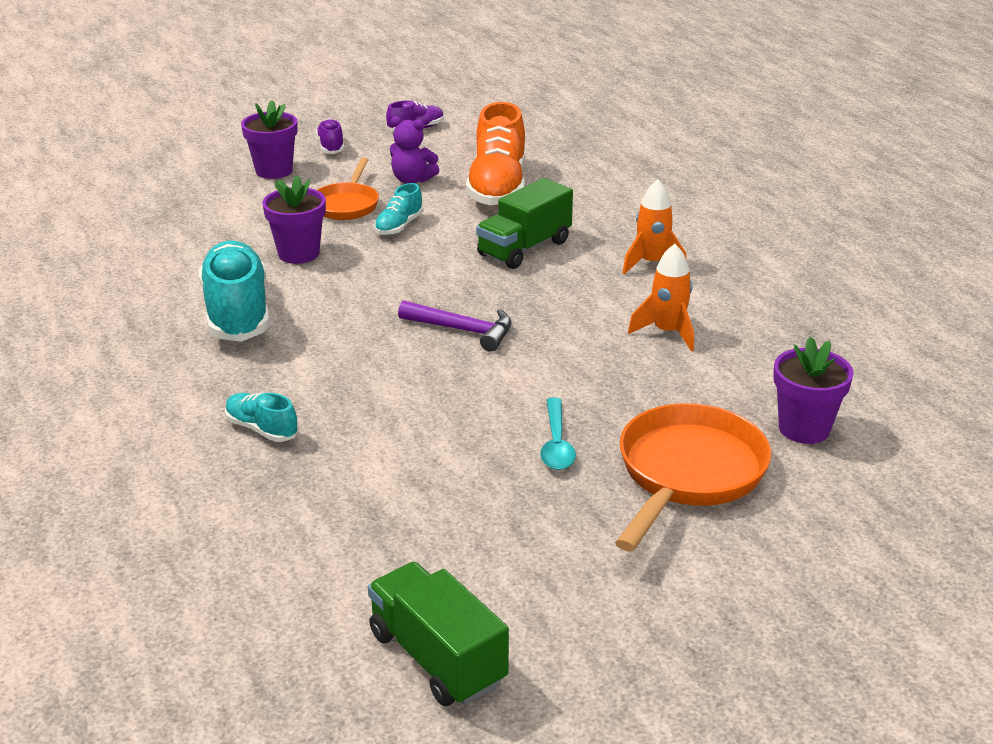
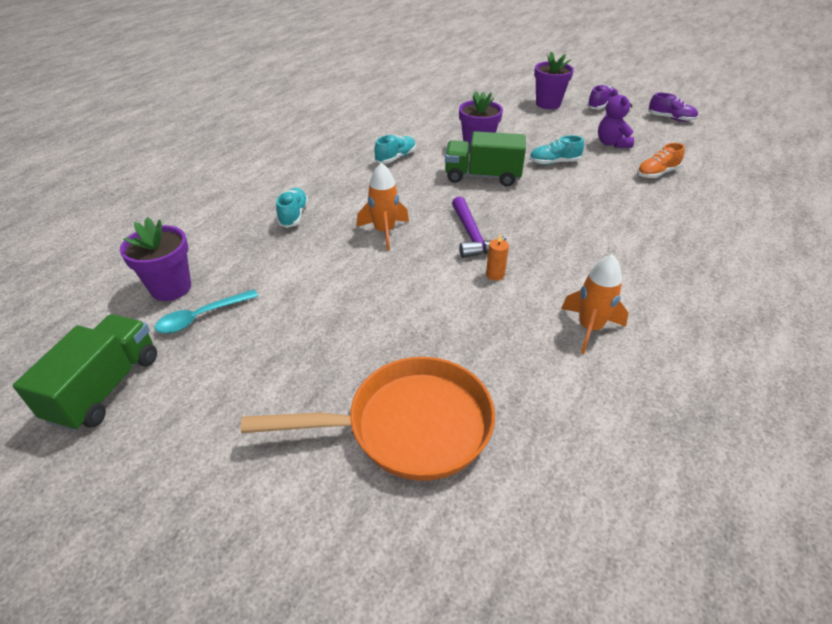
camera: 55 degrees right, 10 degrees up
turquoise shoe [199,241,269,342] -> turquoise shoe [374,135,416,164], size x0.49
orange pan [317,158,379,220] -> none
orange shoe [466,102,525,206] -> orange shoe [637,143,685,178], size x0.49
green truck [476,178,573,269] -> green truck moved to [445,131,526,186]
turquoise spoon [540,397,576,470] -> turquoise spoon moved to [155,290,258,333]
orange rocket [622,180,687,274] -> orange rocket moved to [357,162,409,250]
purple flower pot [773,337,854,444] -> purple flower pot moved to [120,217,191,301]
none -> orange candle [486,233,509,281]

